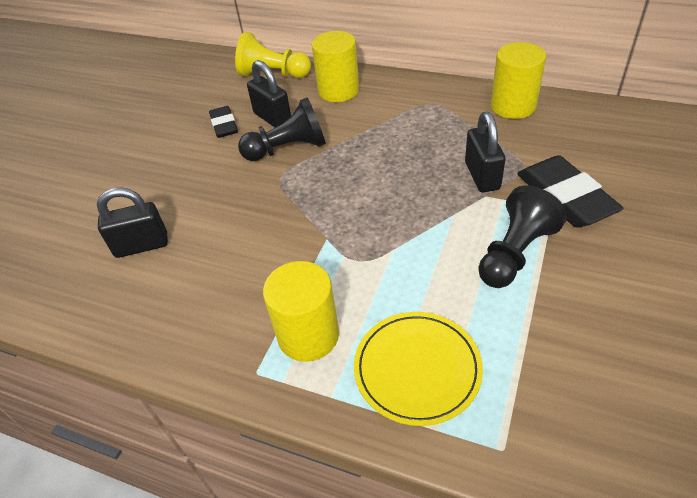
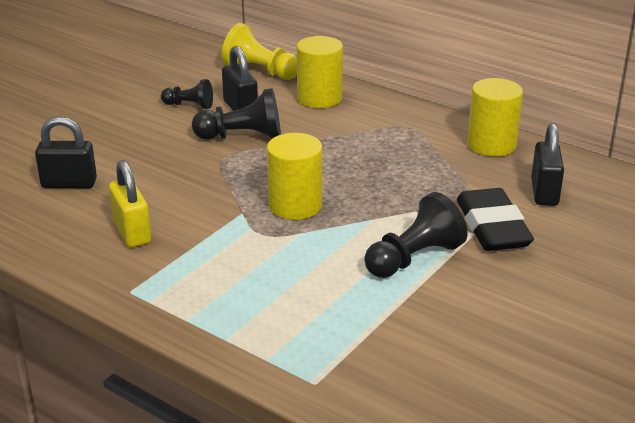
camera: 10 degrees right, 15 degrees down
black eraser [209,106,238,138] -> black pawn [161,79,213,109]
yellow cylinder [263,261,339,362] -> yellow cylinder moved to [267,133,322,220]
yellow plate [354,312,483,426] -> none
black padlock [465,112,506,192] -> black padlock moved to [531,123,564,206]
none -> yellow padlock [109,160,151,247]

